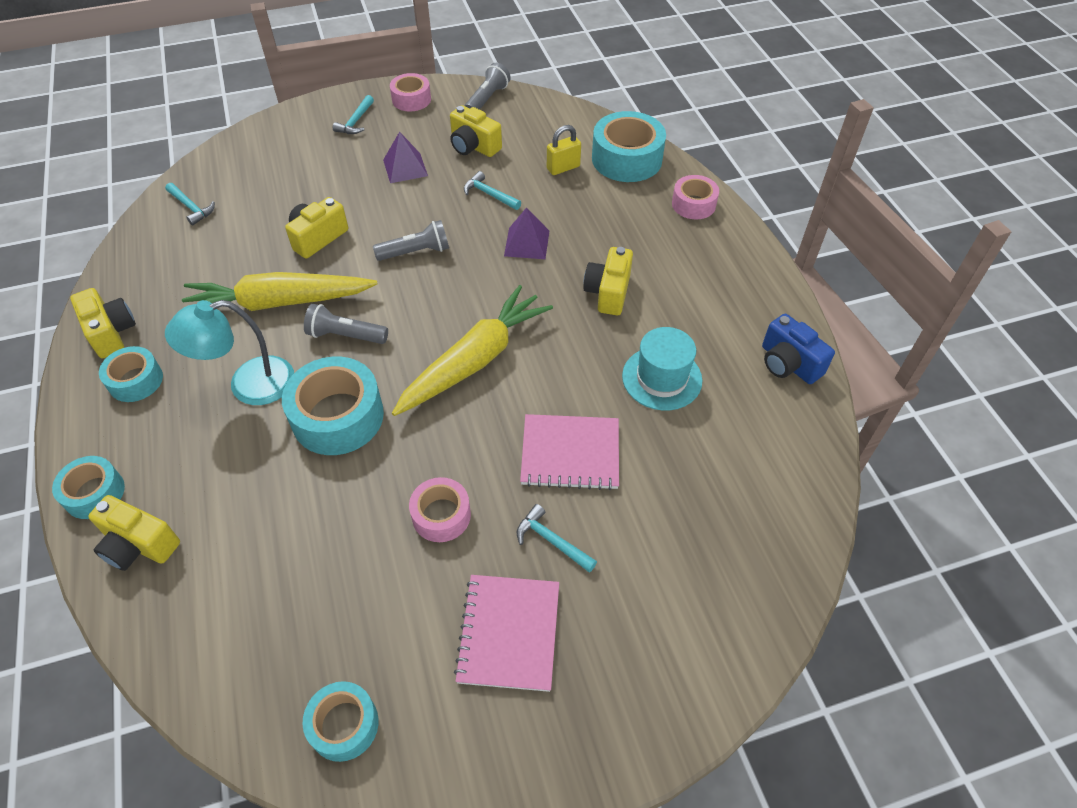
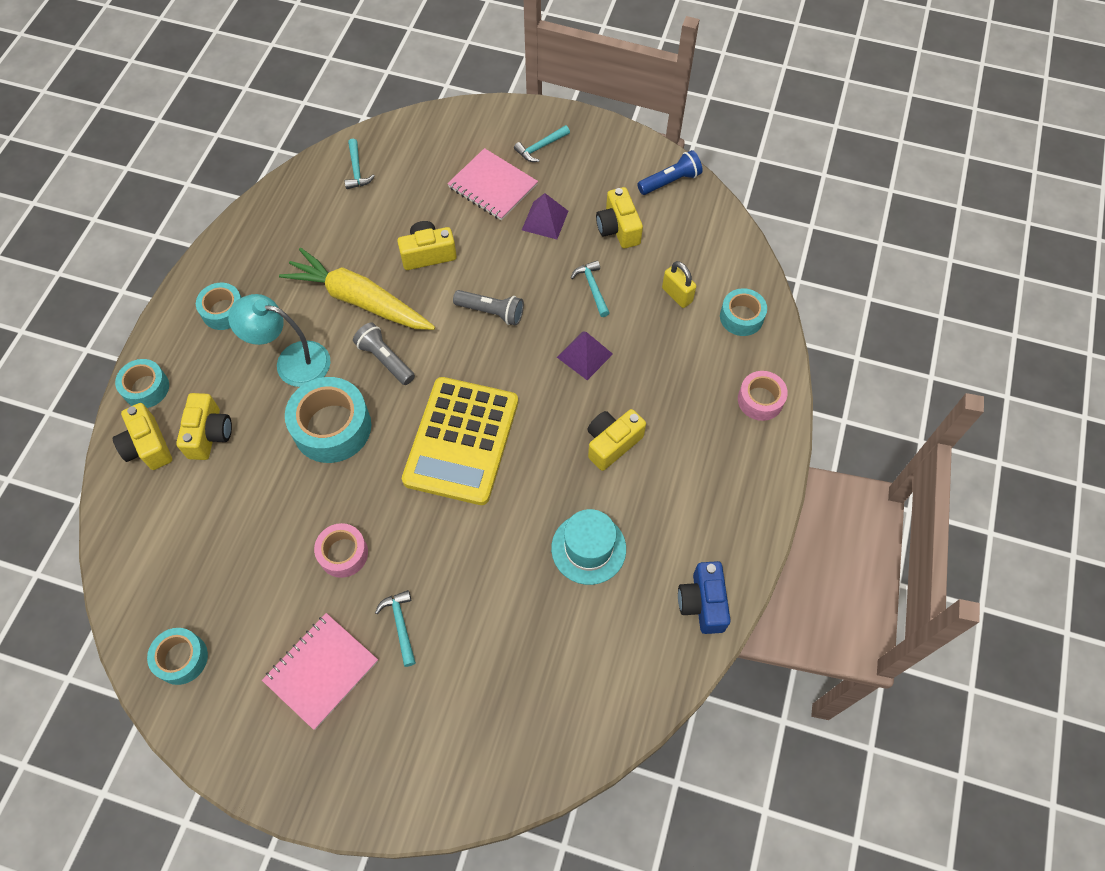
camera: 35 degrees right, 10 degrees up
yellow camera [70,288,136,358] -> yellow camera moved to [176,393,232,460]
pink tape [390,73,431,112] -> none
yellow carrot [392,285,553,416] -> yellow calculator [402,377,518,505]
grey flashlight [465,63,510,110] -> blue flashlight [637,150,703,195]
pink notebook [520,414,619,490] -> pink notebook moved to [447,148,538,221]
yellow padlock [547,125,581,175] -> yellow padlock turned 45 degrees clockwise [662,261,697,308]
turquoise tape [592,111,666,182] -> turquoise tape [720,288,767,336], size x0.59

